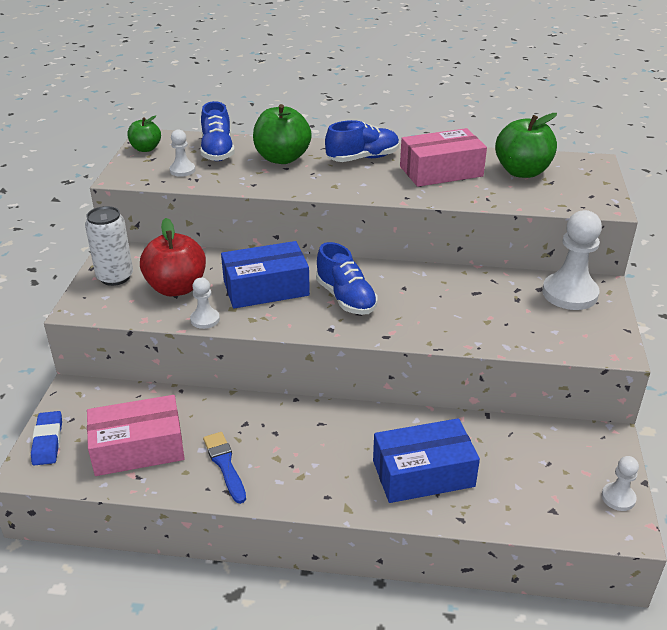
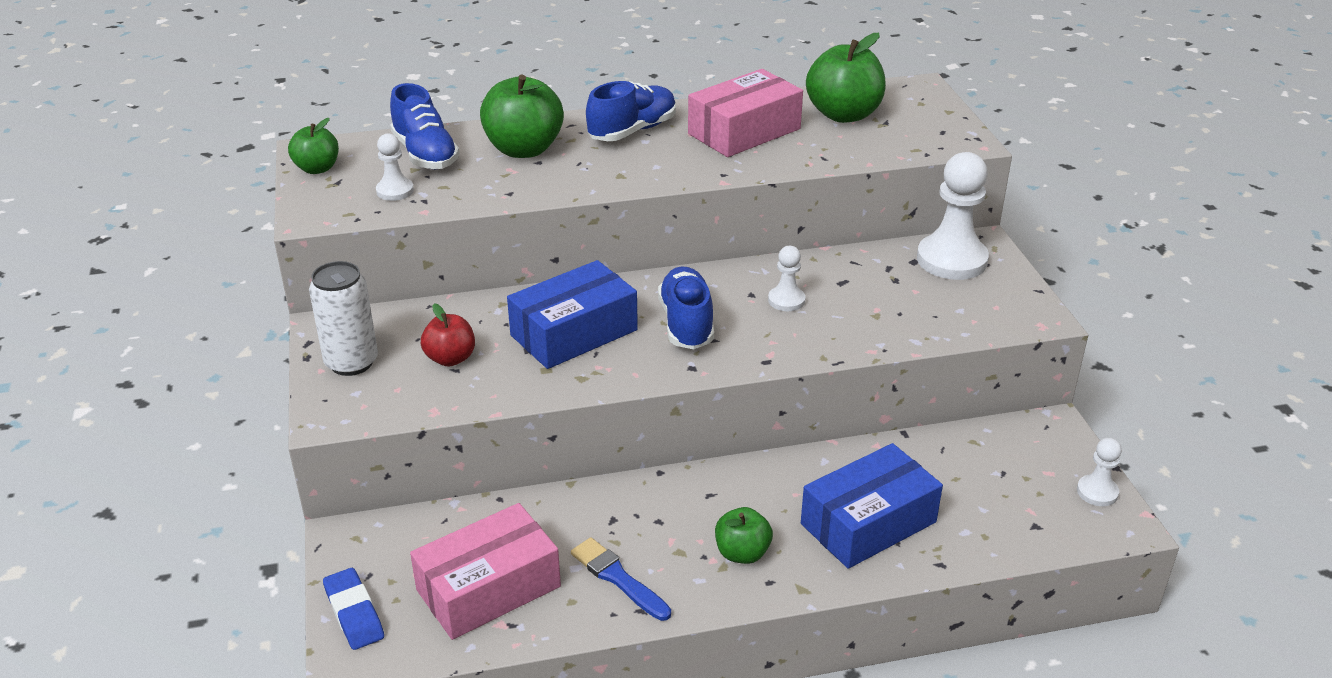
camera: 20 degrees left, 0 degrees up
red apple [140,218,206,296] -> red apple [421,303,475,367], size x0.58
white pawn [190,278,220,329] -> white pawn moved to [768,246,806,311]
blue shoe [316,242,378,315] -> blue shoe turned 135 degrees counterclockwise [658,266,714,349]
none -> green apple [715,507,773,564]

